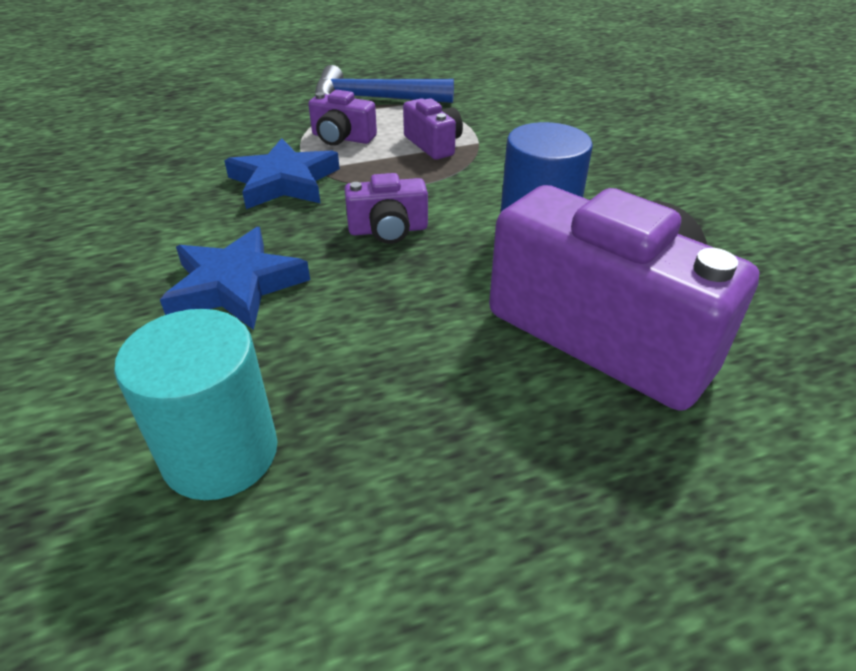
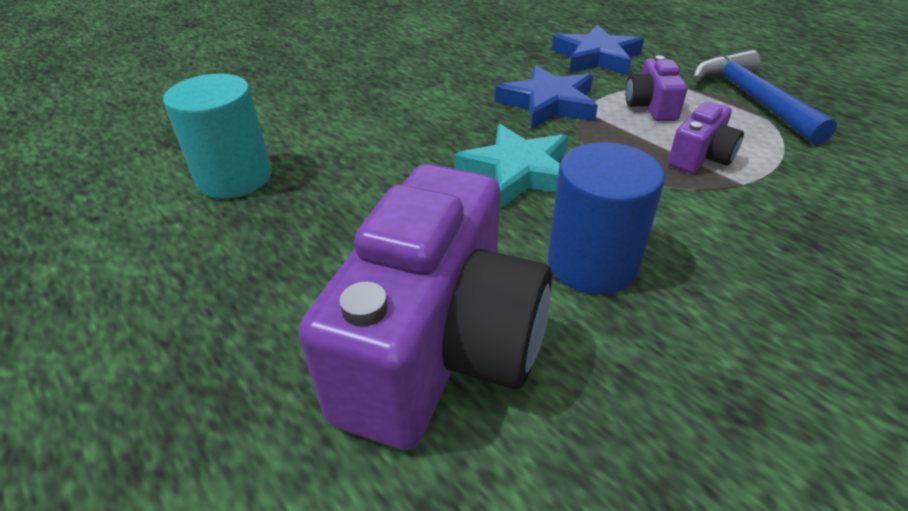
camera: 70 degrees right, 0 degrees up
blue star [160,227,310,330] -> blue star moved to [552,24,644,75]
purple camera [344,173,428,244] -> turquoise star [454,124,568,208]

